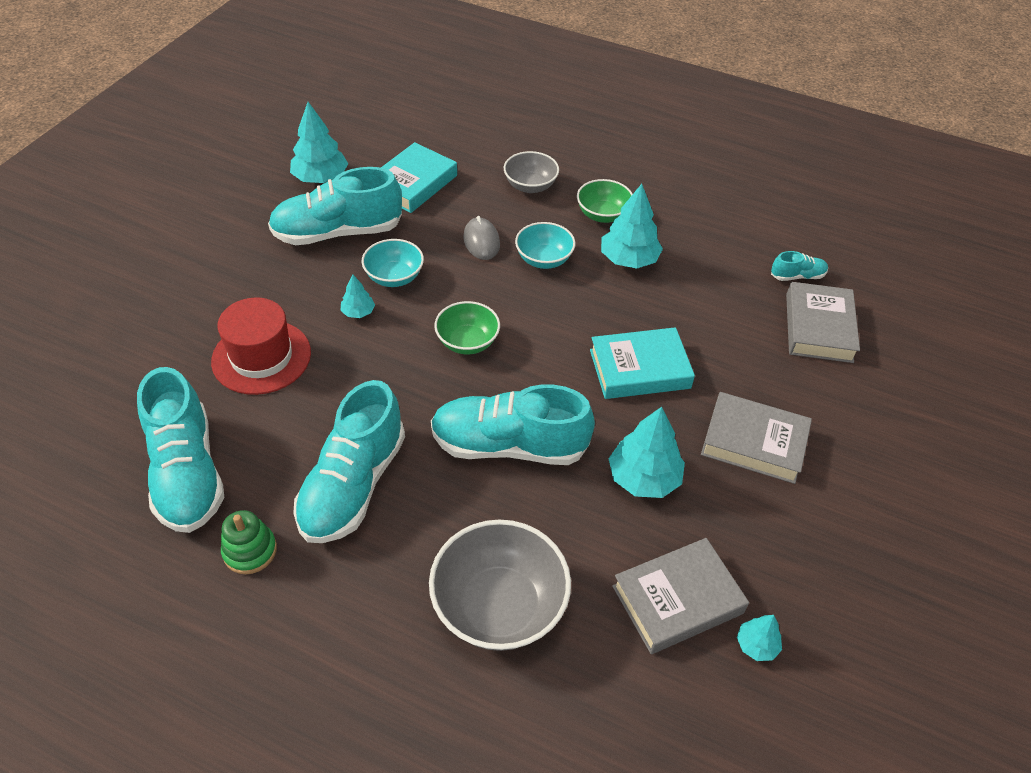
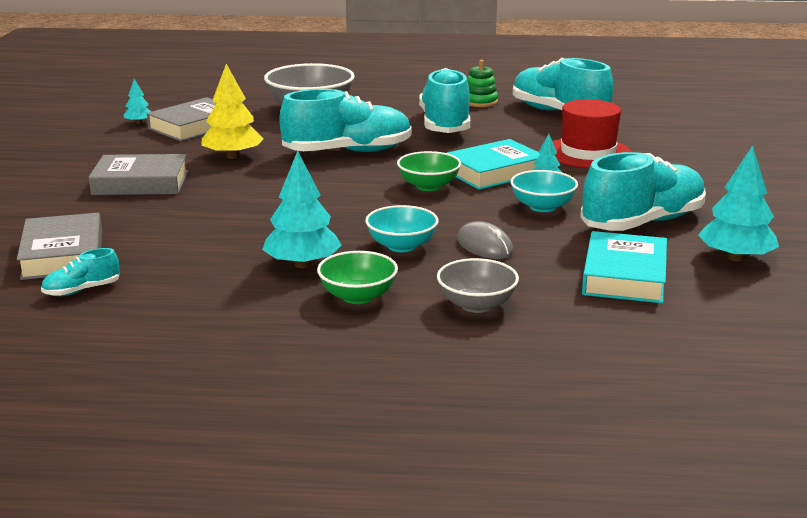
camera: 160 degrees right, 25 degrees down
turquoise book [590,327,695,399] -> turquoise book moved to [447,139,540,190]
turquoise tree [608,407,685,498] -> yellow tree [202,64,264,159]

